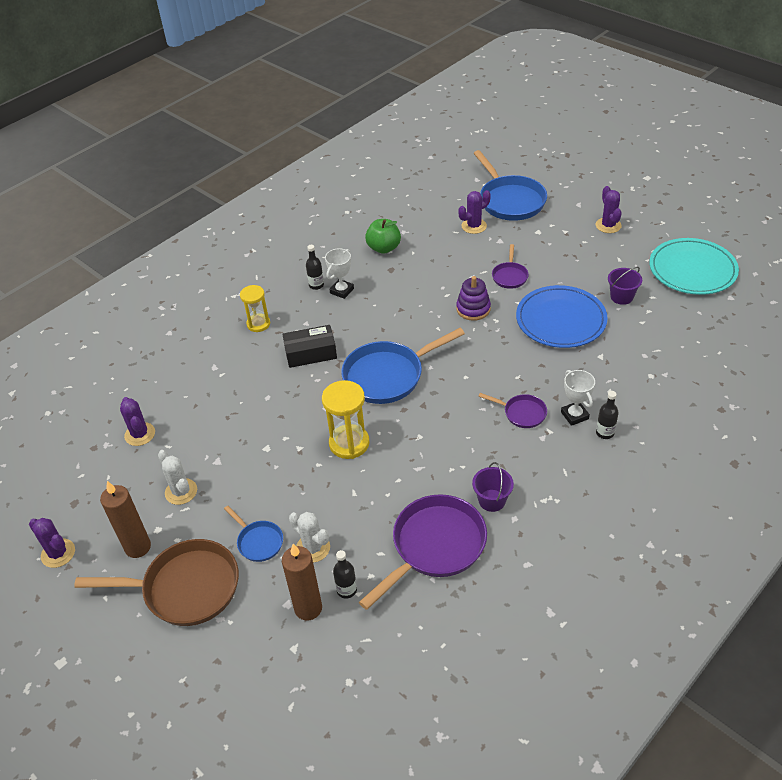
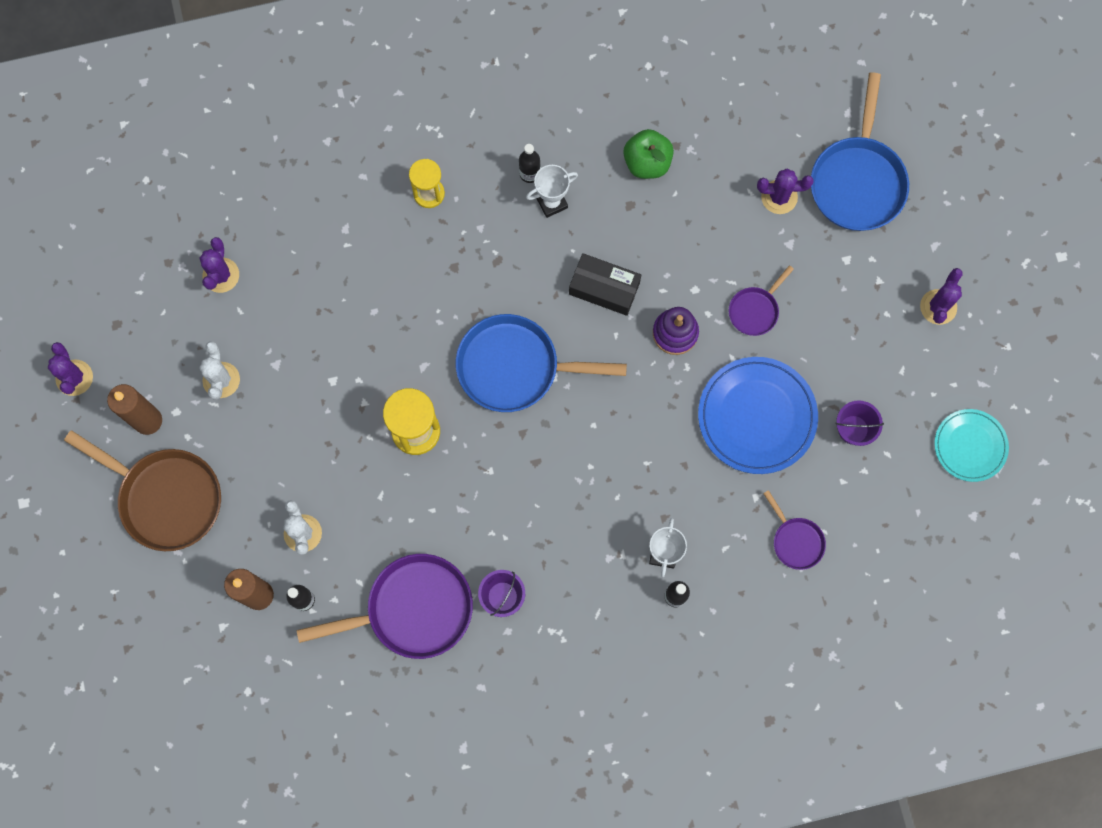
camera: 30 degrees right, 30 degrees up
blue pan [224,506,283,562] -> none
black box [282,325,337,368] -> black box moved to [569,253,641,316]
purple pan [478,393,547,428] -> purple pan moved to [763,490,826,570]
turquoise plate [649,238,739,295] -> turquoise plate [934,409,1009,482], size x0.62

